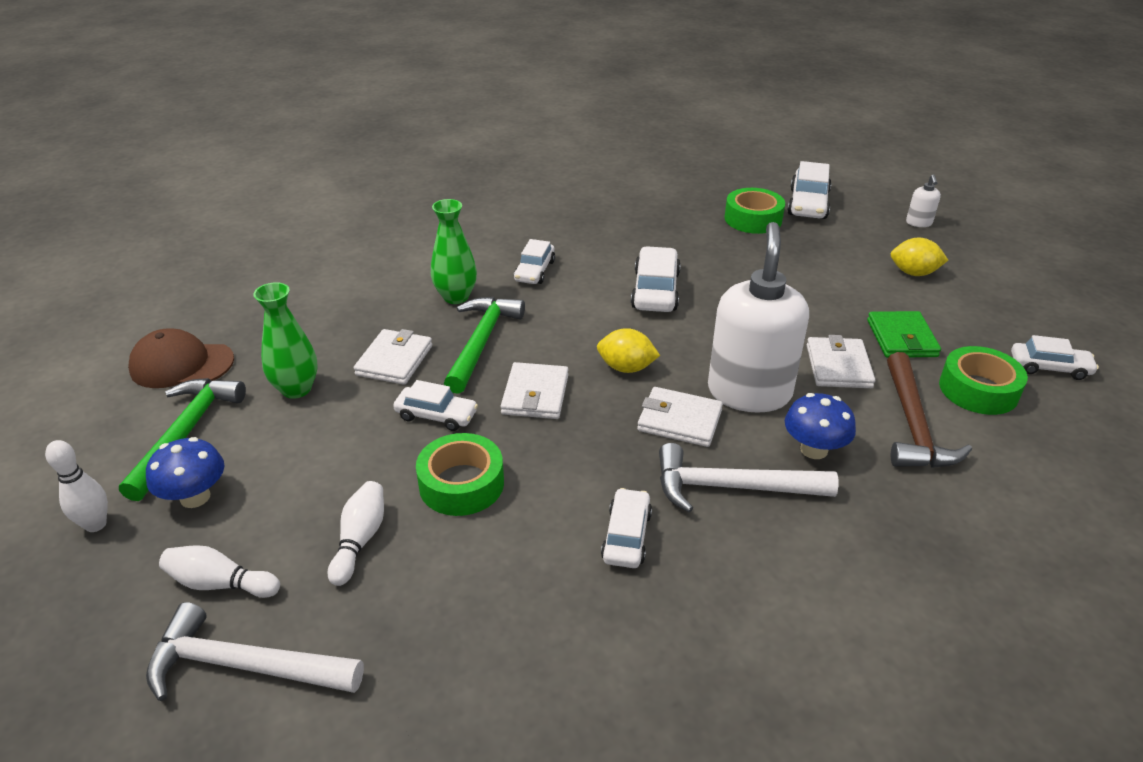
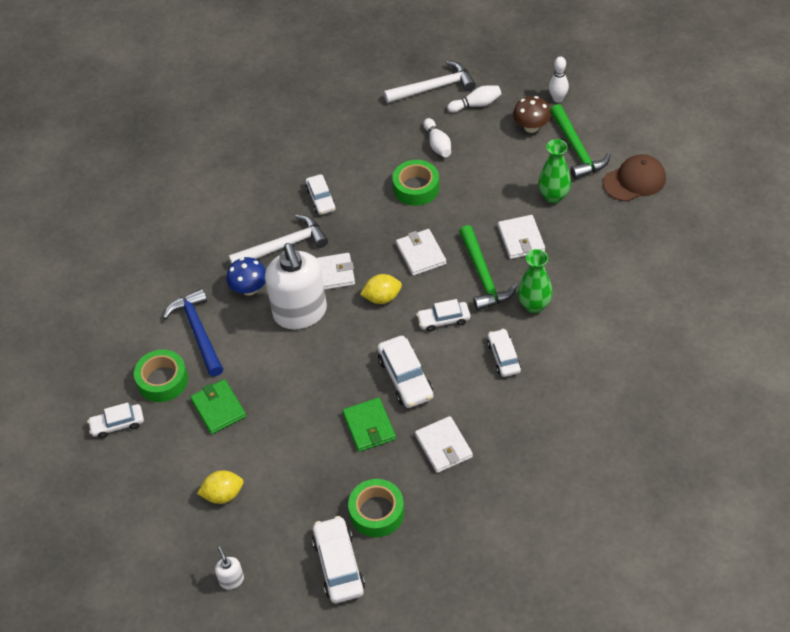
camera: 155 degrees right, 15 degrees up
blue mushroom [146,437,224,508] -> brown mushroom [513,96,551,133]
white car [393,380,478,431] -> white car moved to [416,299,470,332]
white wallet [807,335,875,388] -> white wallet moved to [415,416,473,473]
brown hammer [887,352,972,468] -> blue hammer [163,289,223,377]
none -> green wallet [343,398,396,452]

